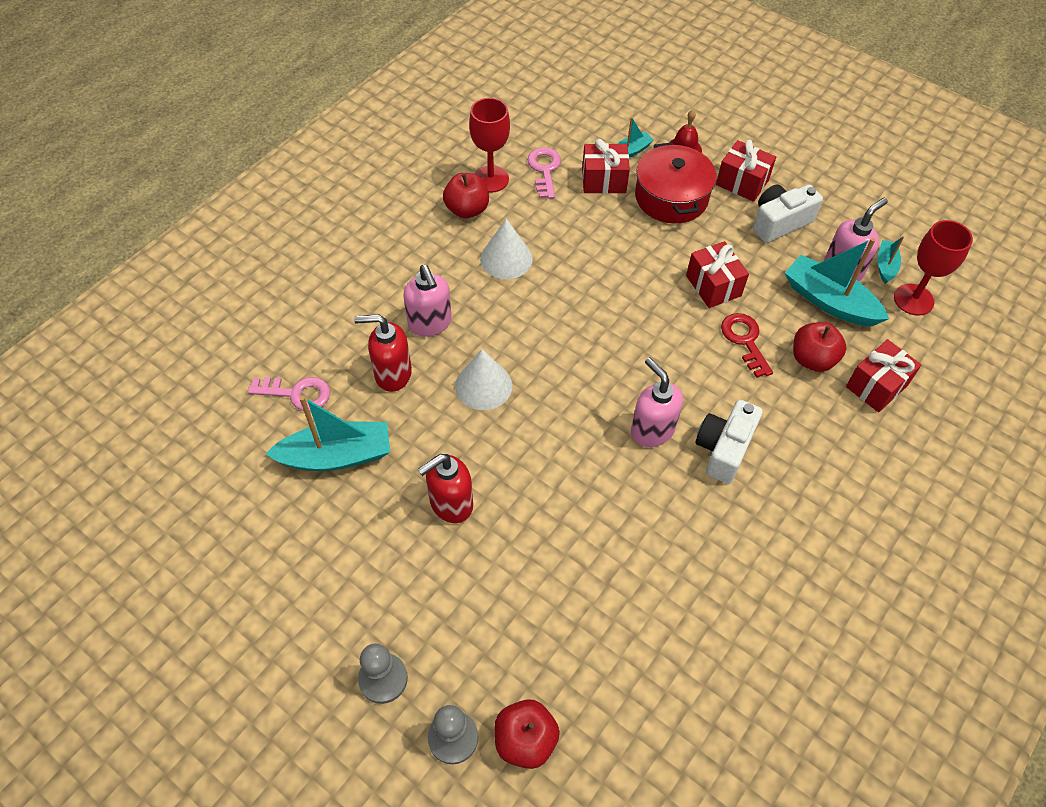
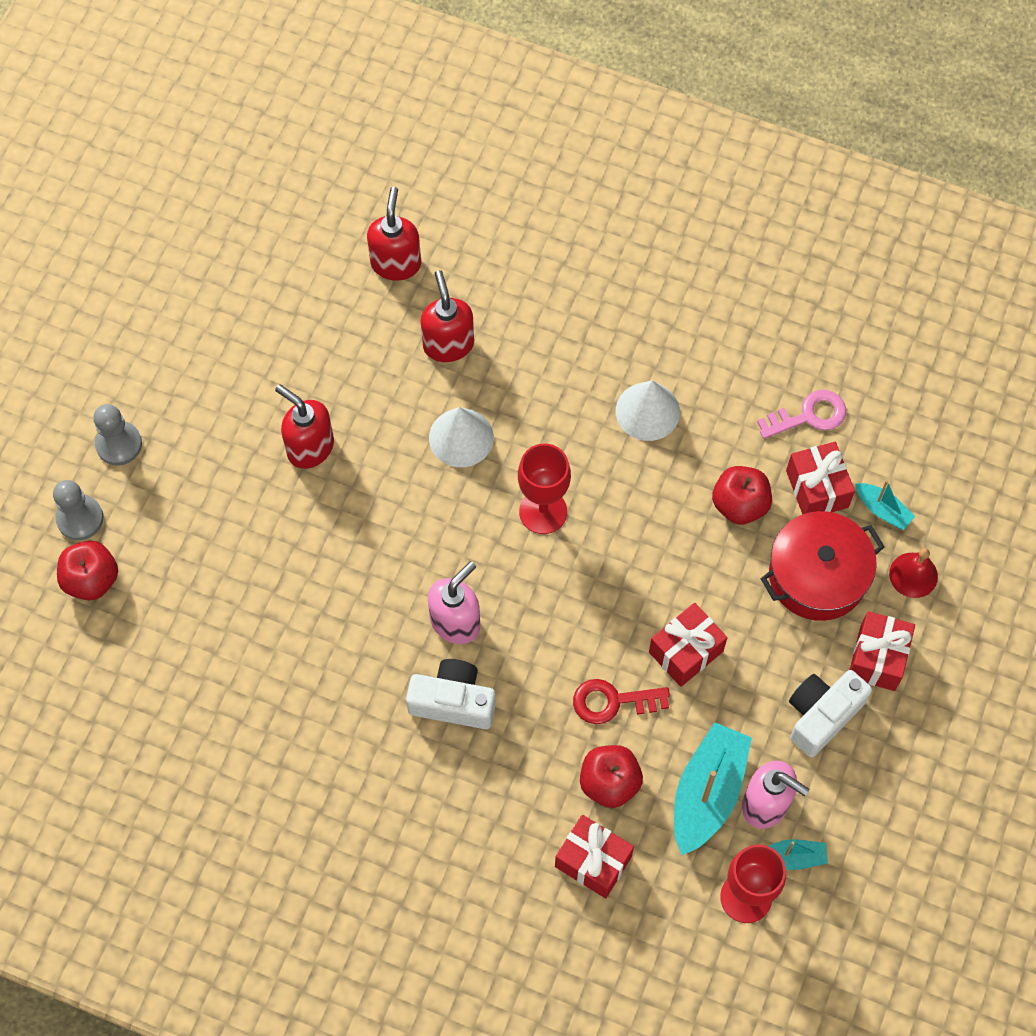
camera: 75 degrees right, 10 degrees up
pink key [248,377,330,411] -> red soap dispenser [367,187,421,281]
turquoise boat [266,396,390,471] -> none
pink soap dispenser [404,265,452,337] -> none
red apple [443,173,489,219] -> red apple moved to [712,466,772,524]
red goblet [469,98,510,193] -> red goblet moved to [518,444,571,534]
red key [721,313,773,378] -> red key turned 150 degrees counterclockwise [573,679,670,724]
white camera [753,184,823,243] -> white camera turned 90 degrees counterclockwise [789,670,872,757]

